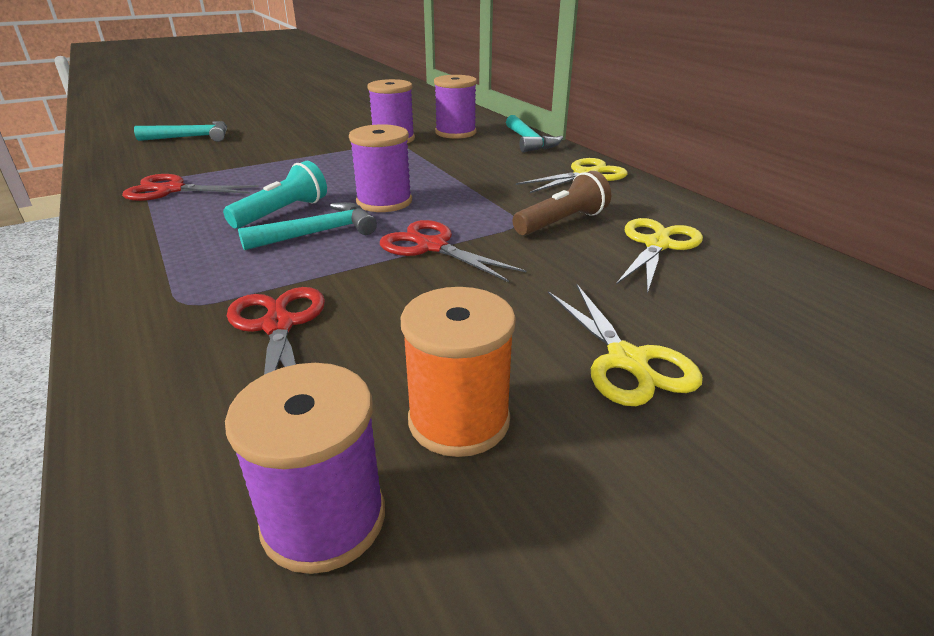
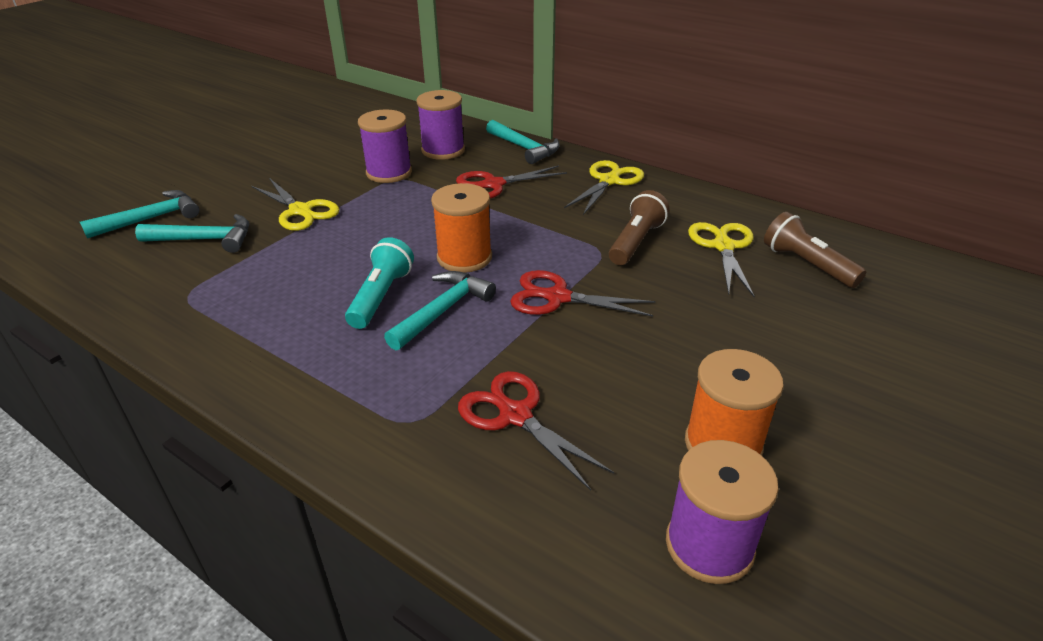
camera: 25 degrees left, 5 degrees up
red scissors [122,174,259,201] -> red scissors moved to [456,166,567,199]
purple spool [349,124,412,212] -> orange spool [431,183,492,273]
yellow scissors [548,284,703,406] -> yellow scissors moved to [252,179,340,231]
none -> turquoise hammer [135,214,249,253]
none -> brown flashlight [764,212,866,288]

